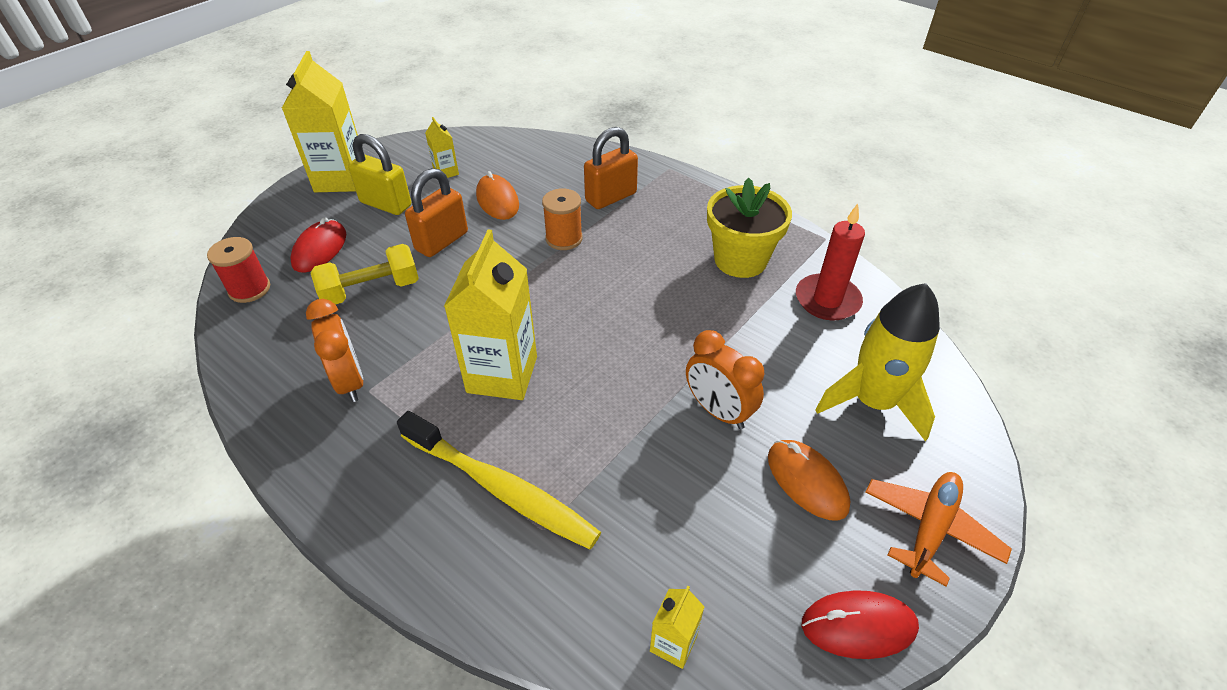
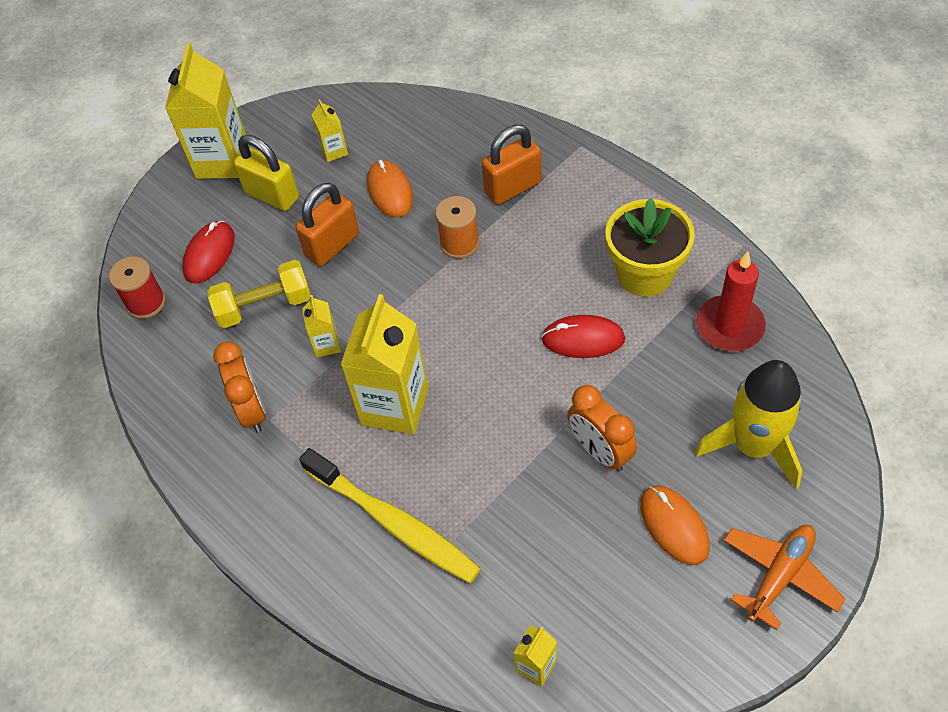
camera: 10 degrees right, 10 degrees up
red mouse [802,590,919,659] -> red mouse moved to [541,315,625,358]
none -> yellow carton [302,295,341,358]

